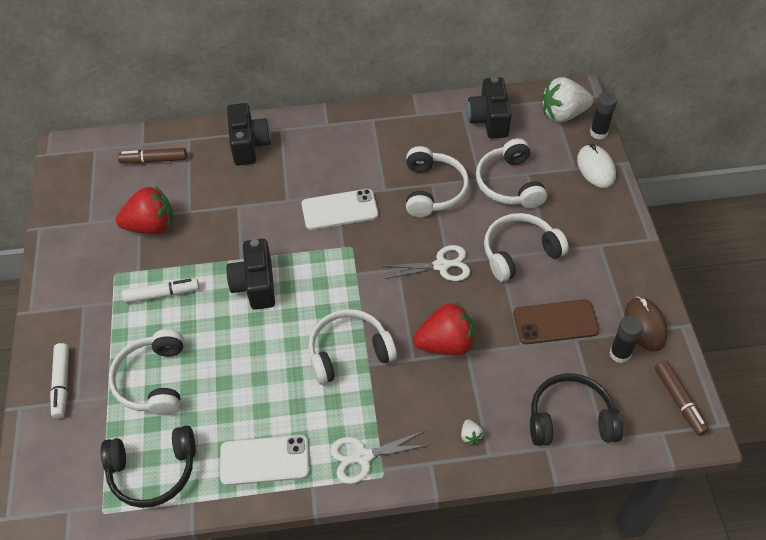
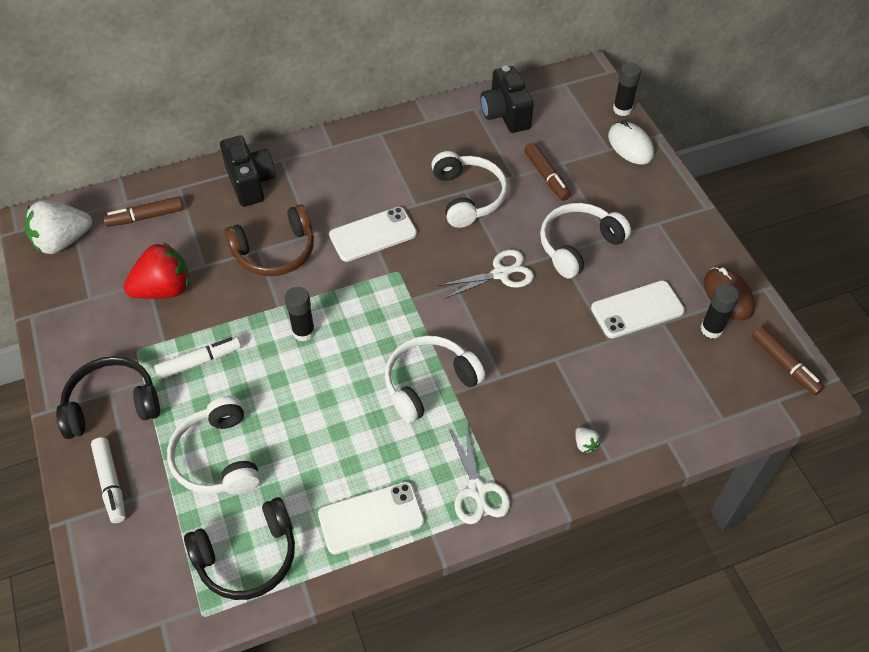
camera: 15 degrees left, 0 degrees up
black camera [226,239,275,310] -> black glue stick [285,287,315,342]
white scissors [330,431,429,484] -> white scissors turned 75 degrees counterclockwise [448,425,510,524]
red strawberry [413,302,475,356] -> none
white headphones [476,138,547,208] -> brown marker [524,143,571,201]
brown phone [513,299,599,344] -> white phone [591,281,685,339]
black headphones [530,373,623,446] -> black headphones moved to [56,356,160,439]
white strawberry [542,77,593,122] -> white strawberry moved to [25,200,92,254]
none -> brown headphones [224,205,314,276]

